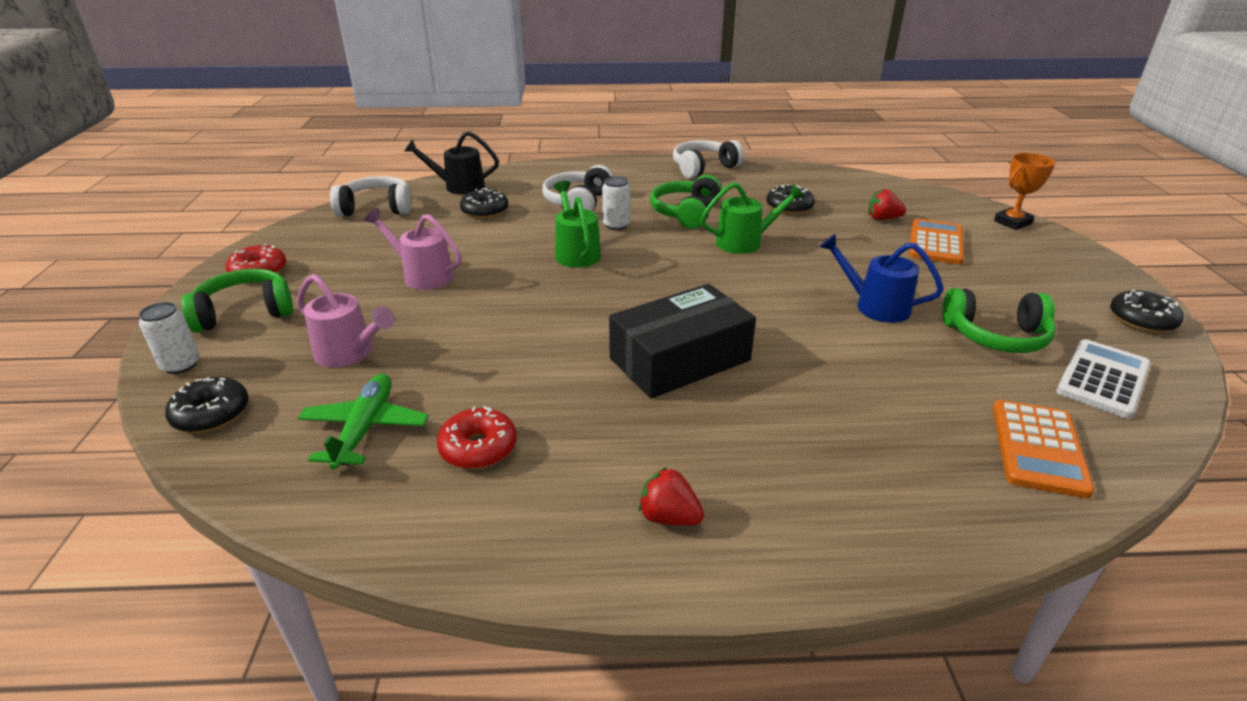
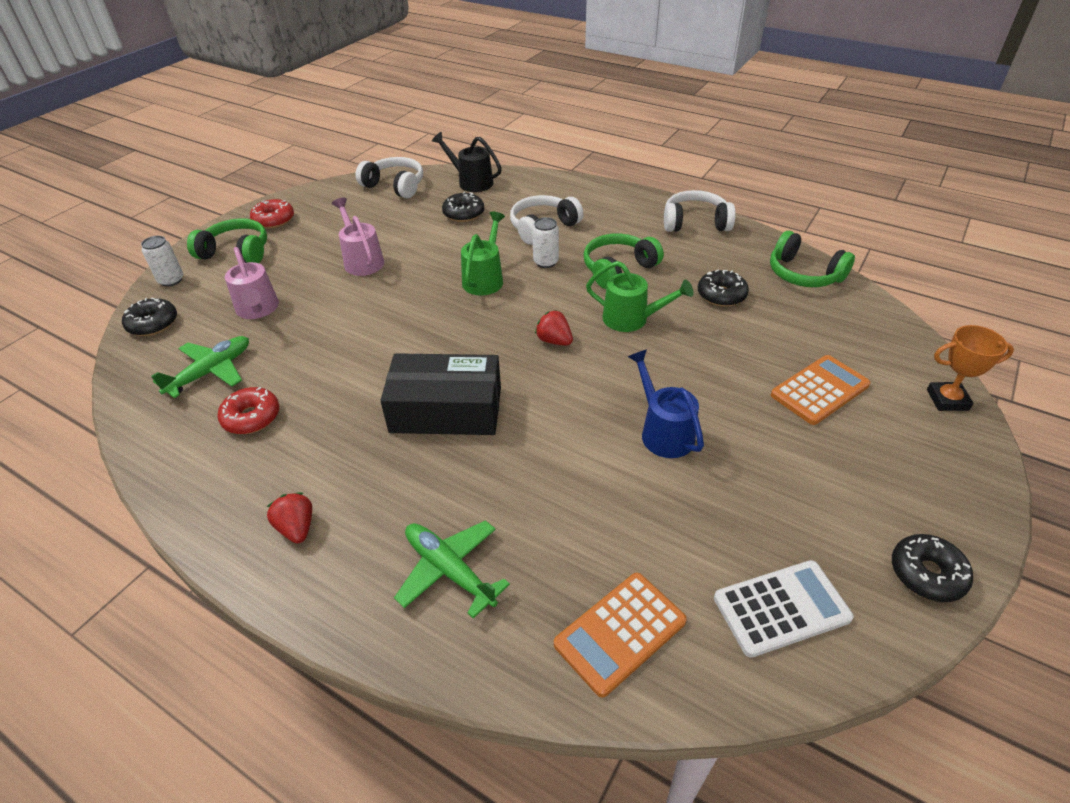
camera: 35 degrees right, 10 degrees up
red strawberry [868,189,906,220] -> red strawberry moved to [535,310,573,346]
green headphones [942,288,1056,353] -> green headphones moved to [770,231,855,287]
none -> green plane [394,520,510,618]

